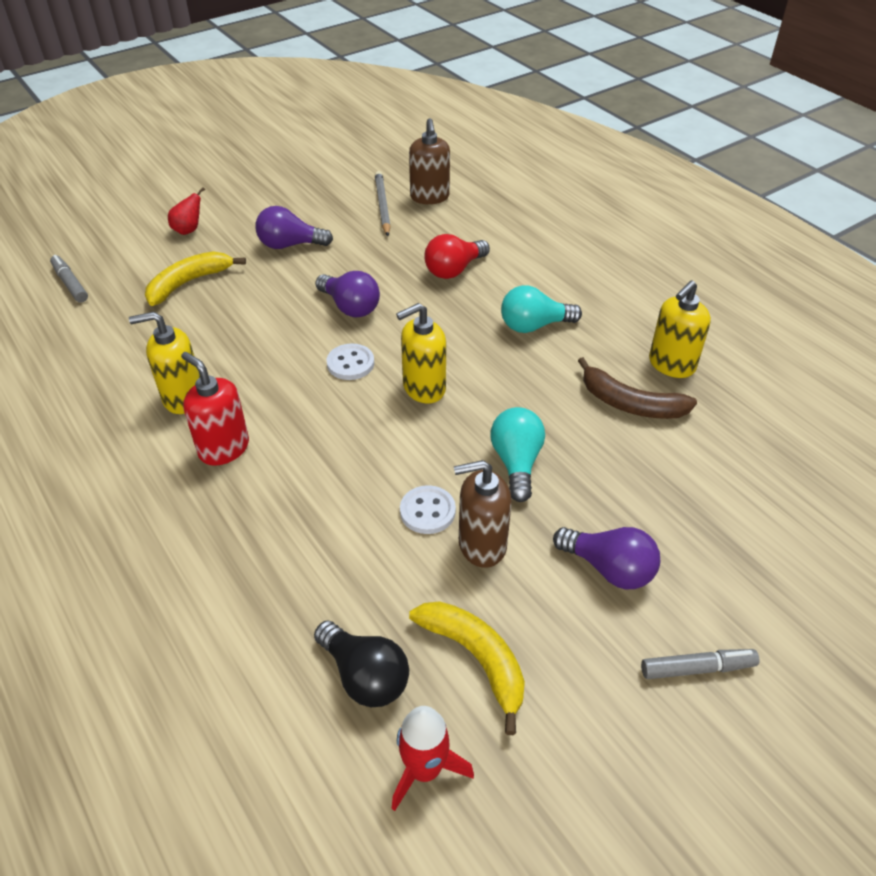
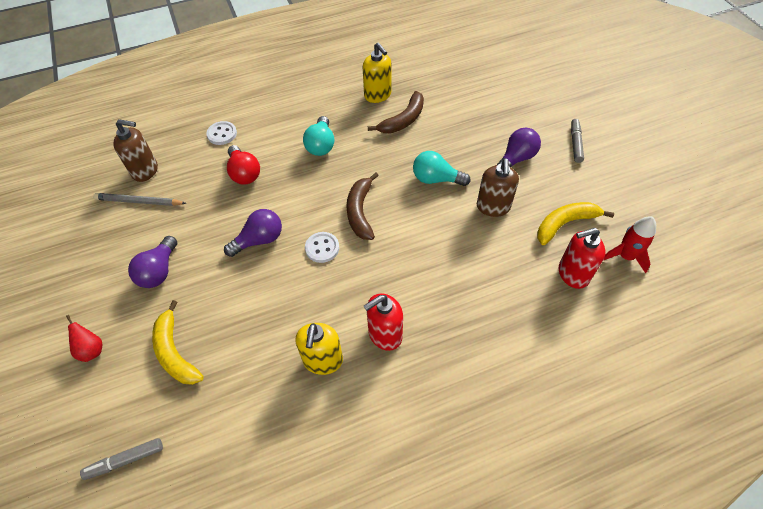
camera: 75 degrees left, 10 degrees up
black light bulb [314,620,409,707] -> red soap dispenser [559,228,606,289]
yellow soap dispenser [396,303,446,404] -> brown banana [346,173,379,240]
white button [400,485,456,534] -> white button moved to [206,121,237,145]

